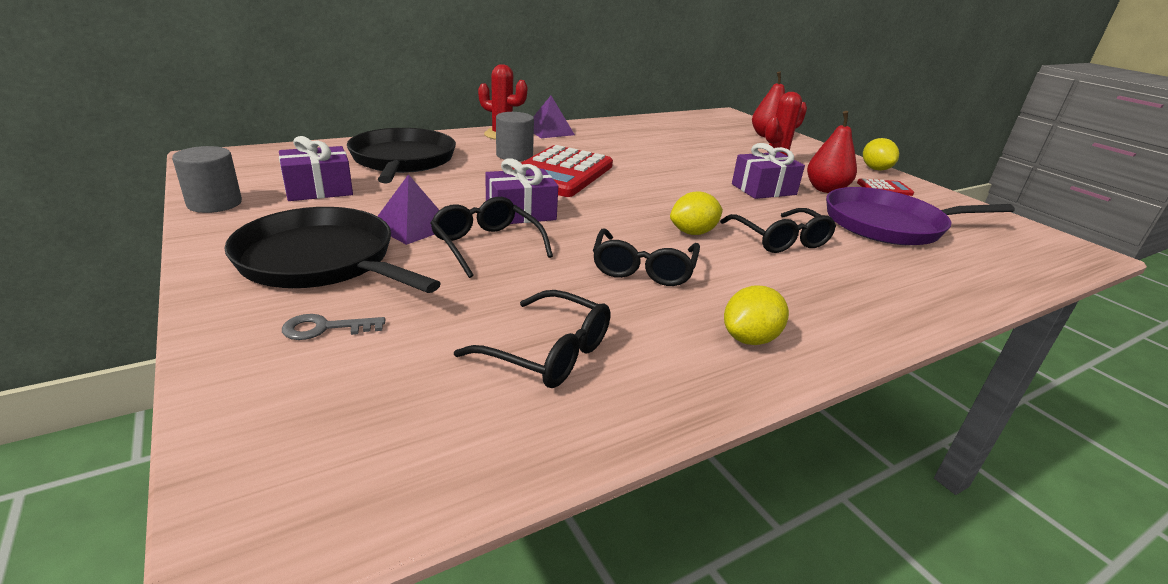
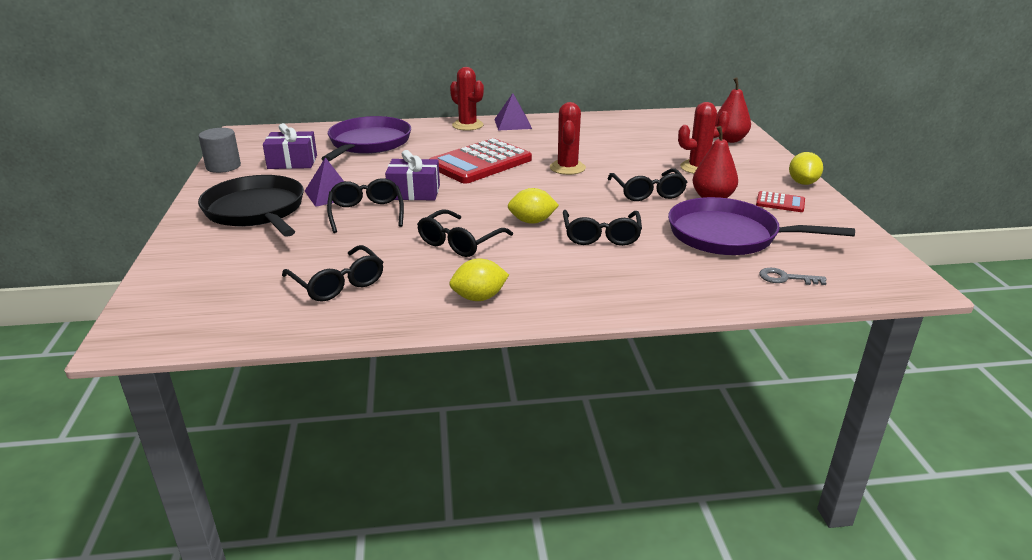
camera: 25 degrees right, 0 degrees up
grey key [282,314,385,340] -> grey key moved to [759,268,826,285]
black pan [347,128,456,183] -> purple pan [321,116,411,161]
grey cylinder [496,112,534,161] -> none
purple gift [732,143,805,199] -> black glasses [608,169,687,201]
none -> red cactus [550,102,586,175]

